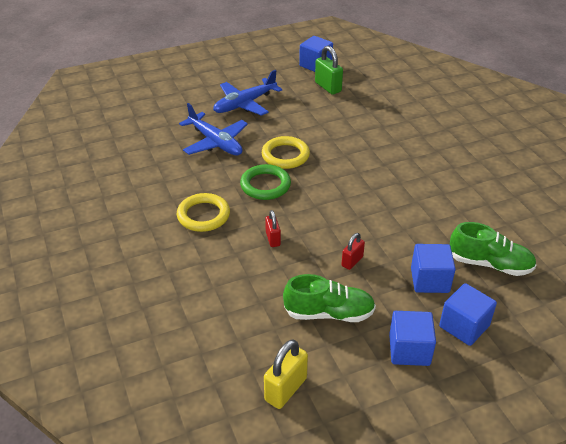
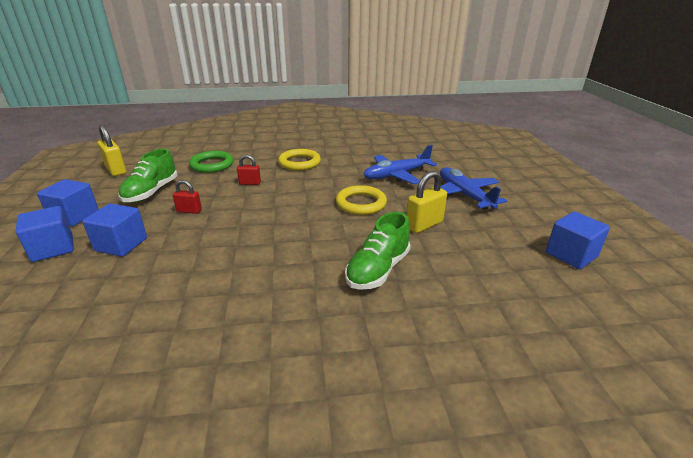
camera: 105 degrees right, 10 degrees down
green ring [240,164,291,200] -> green ring moved to [189,151,234,173]
green padlock [315,46,343,95] -> none
red padlock [342,233,365,270] -> red padlock turned 45 degrees counterclockwise [173,180,202,214]
green shoe [450,222,536,276] -> green shoe moved to [345,212,411,290]
none -> yellow padlock [406,171,447,233]

